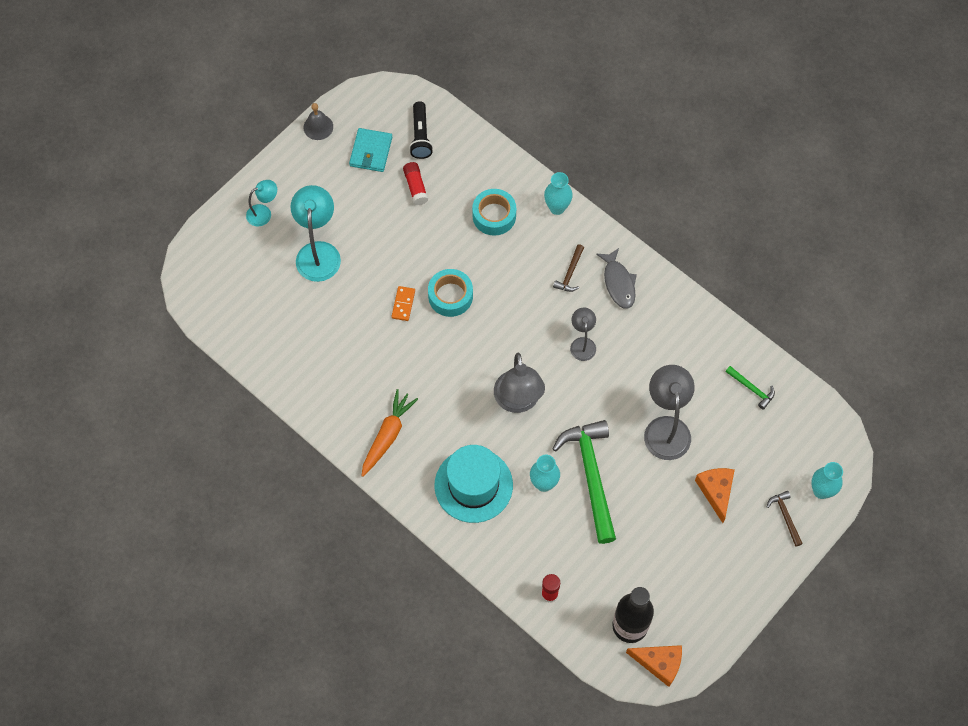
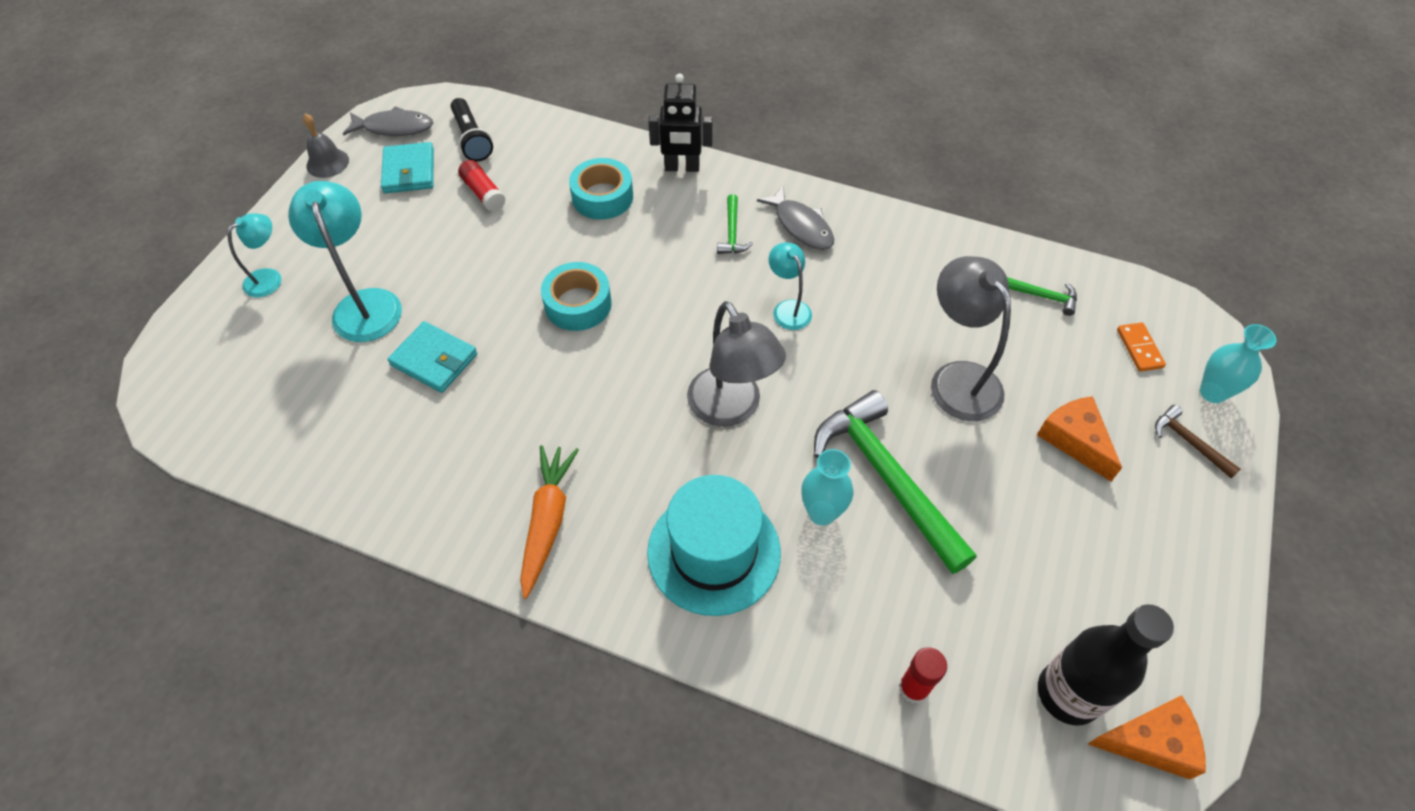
camera: 20 degrees left, 10 degrees down
orange domino [391,286,415,321] -> orange domino moved to [1117,322,1166,372]
turquoise vase [544,172,573,215] -> black robot [648,74,713,172]
brown hammer [553,244,584,292] -> green hammer [717,194,753,254]
grey lamp [570,308,596,361] -> turquoise lamp [769,243,812,330]
none -> grey fish [343,106,433,136]
none -> turquoise wallet [387,321,478,393]

